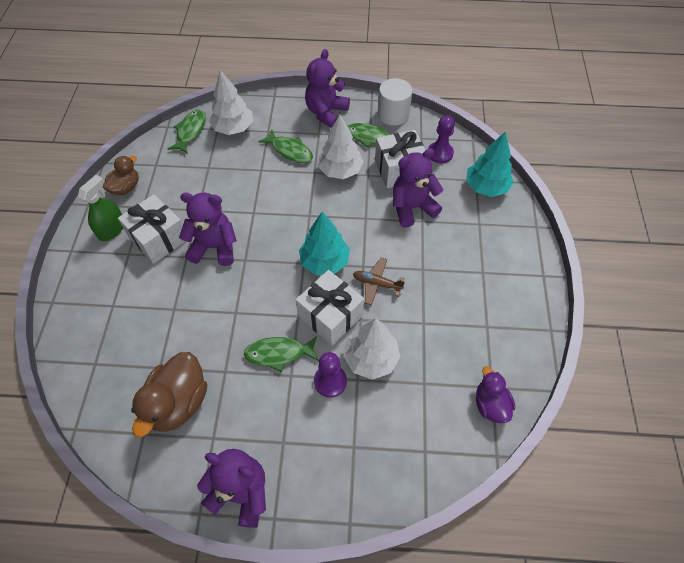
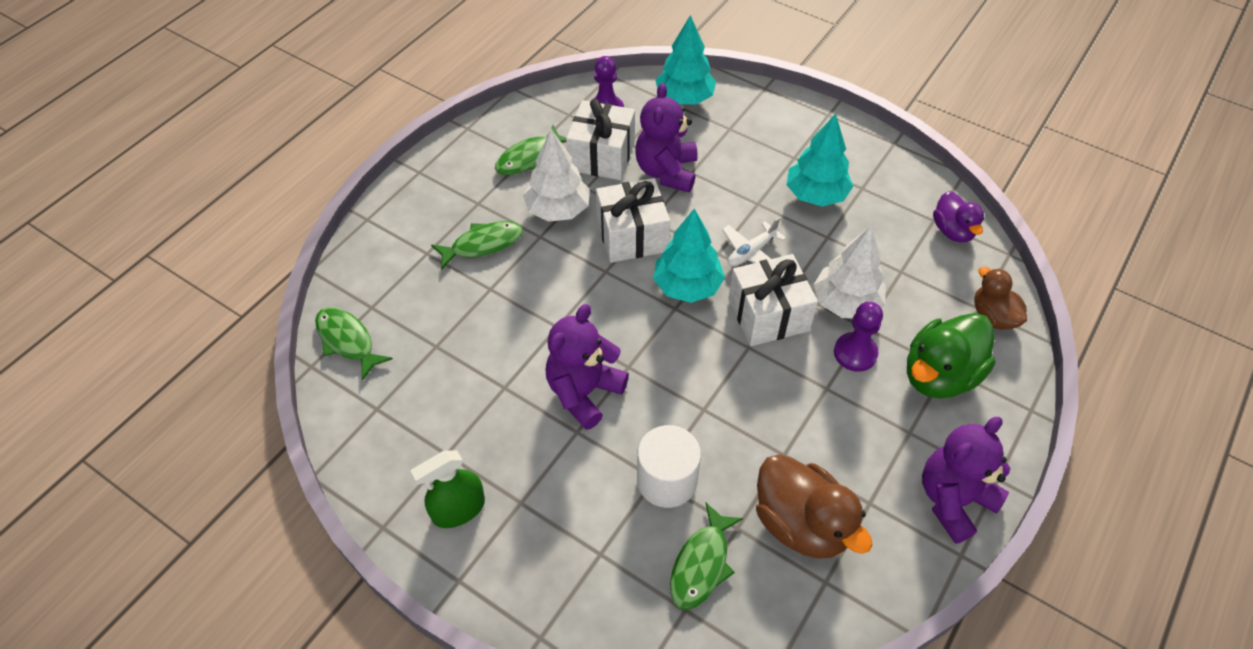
camera: 60 degrees left, 5 degrees down
green spray bottle [78,175,123,241] -> green spray bottle turned 90 degrees counterclockwise [411,450,485,528]
brown duck [103,156,139,195] -> brown duck moved to [974,267,1027,330]
white gift [118,194,186,264] -> white gift moved to [596,178,670,263]
white tree [209,70,253,135] -> none
green fish [244,336,319,372] -> green fish moved to [670,503,743,610]
purple teddy bear [305,49,350,128] -> none
brown plane [353,258,405,305] -> white plane [722,217,786,267]
white cylinder [378,78,413,126] -> white cylinder moved to [637,425,701,508]
purple duck [476,366,515,423] -> purple duck turned 120 degrees counterclockwise [933,191,984,242]
none -> turquoise tree [786,114,853,207]
none -> green duck [907,313,996,399]

